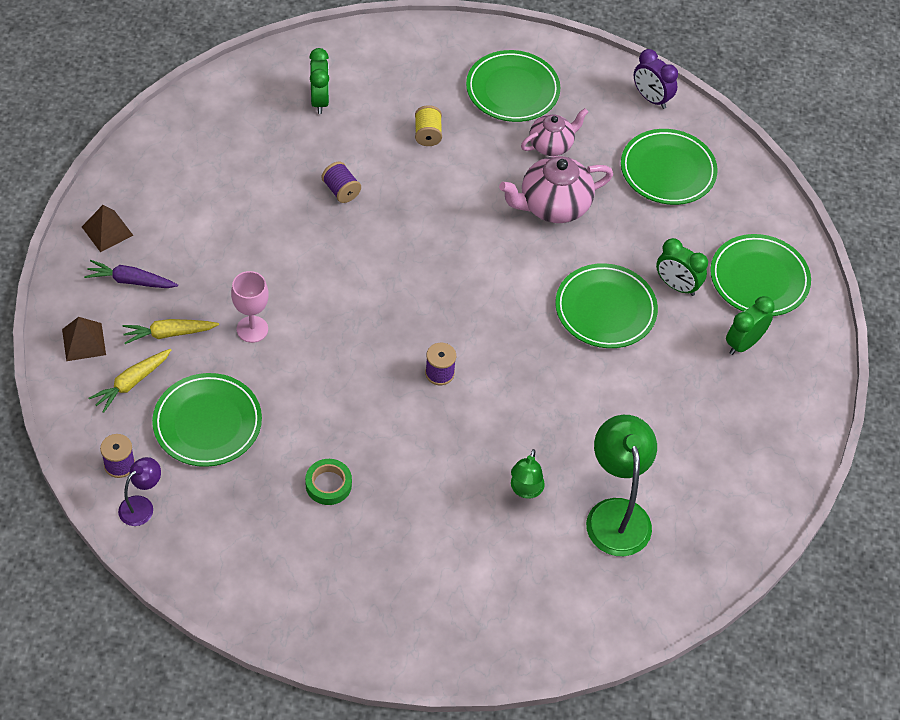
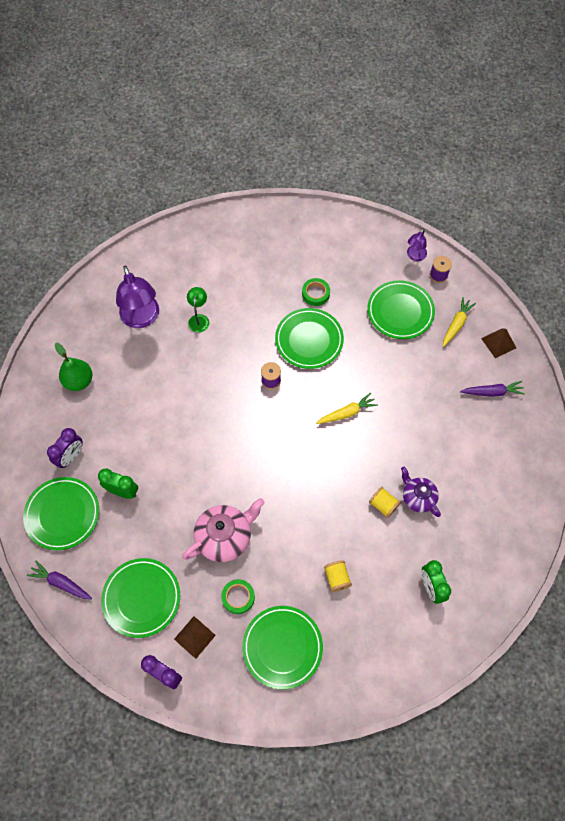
camera: 170 degrees right, 10 degrees up
brown pyramid [82,205,134,252] -> brown pyramid moved to [174,616,216,659]
yellow carrot [122,319,219,344] -> yellow carrot moved to [316,393,378,424]
pink goblet [231,271,269,343] -> none
purple spool [322,162,361,203] -> yellow spool [369,487,401,518]
pink teapot [521,108,588,156] -> green tape [221,579,255,614]
green plate [555,263,658,348] -> green plate moved to [275,308,344,369]
green lamp [586,415,657,556] -> purple lamp [116,265,159,328]
green clock [726,296,775,355] -> purple clock [47,428,83,468]
none -> purple carrot [27,561,92,599]
none -> green pear [55,343,92,391]
none -> purple teapot [401,467,441,517]

